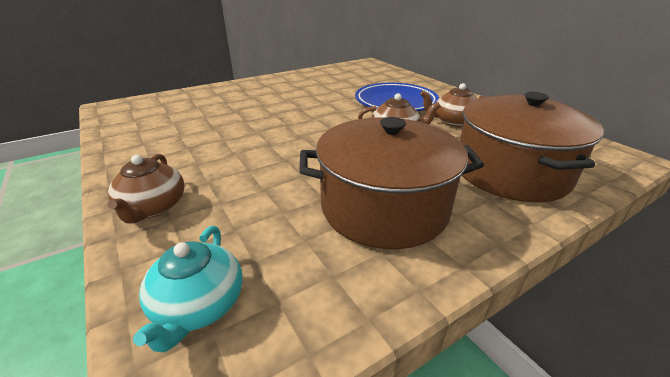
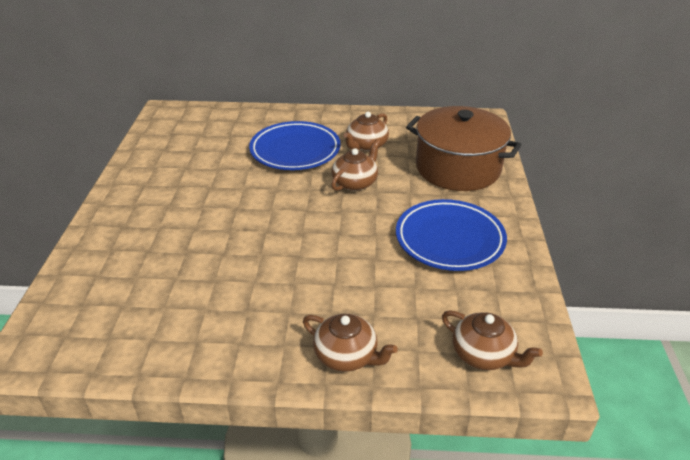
camera: 55 degrees left, 5 degrees up
turquoise teapot [133,226,243,352] -> brown teapot [442,310,543,370]
brown pot [299,117,484,249] -> blue plate [396,199,507,271]

